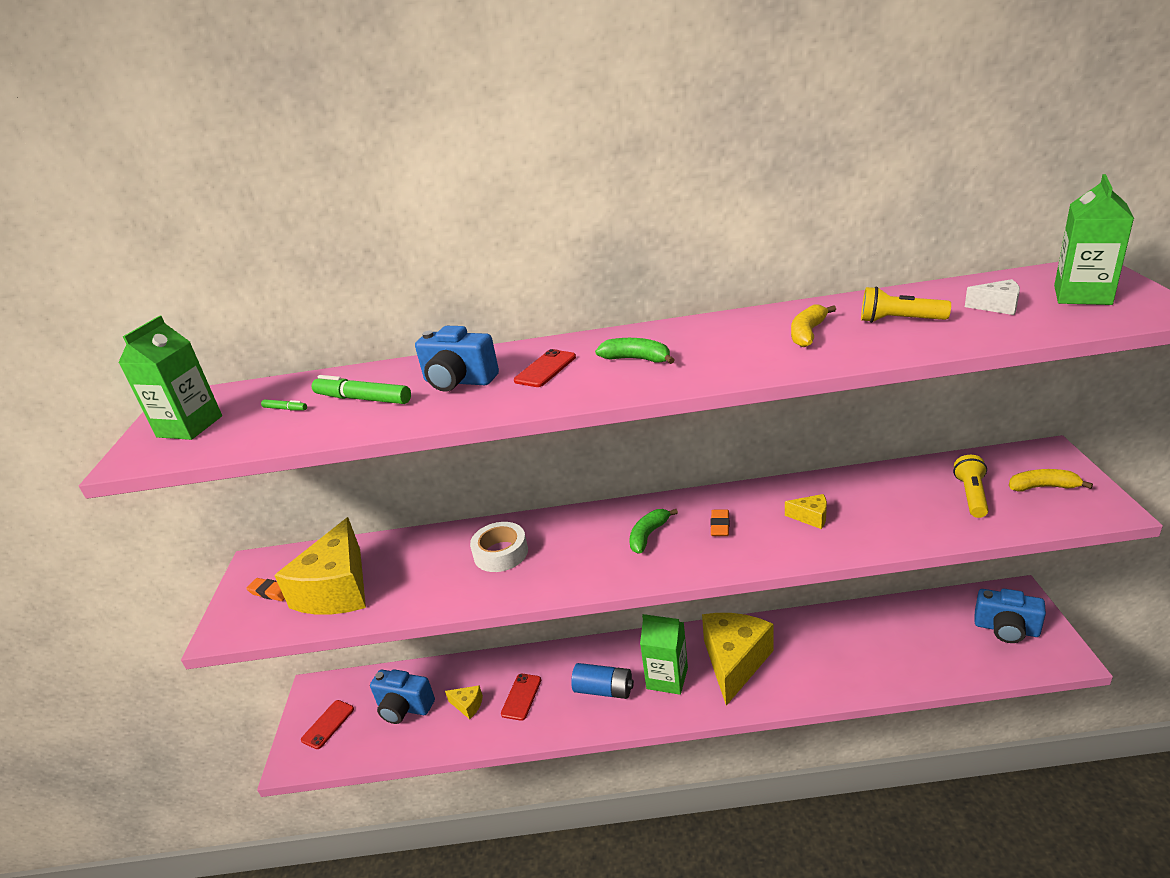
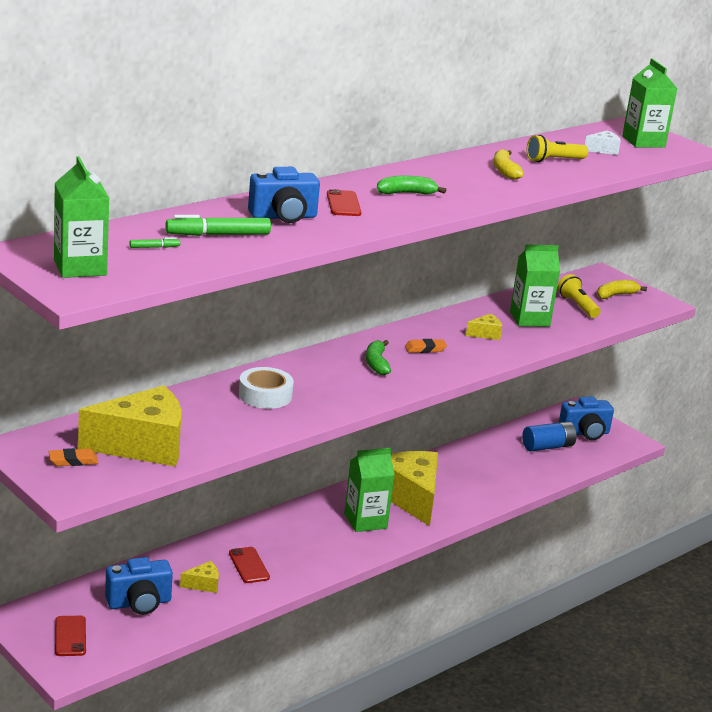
camera: 45 degrees left, 5 degrees down
yellow cheese [274,517,366,615] -> yellow cheese turned 75 degrees counterclockwise [78,386,181,467]
blue battery [571,663,634,699] -> blue battery moved to [522,421,577,451]
orange eraser [710,509,730,536] -> orange eraser turned 75 degrees counterclockwise [405,339,447,353]
none -> green carton [510,244,560,327]

